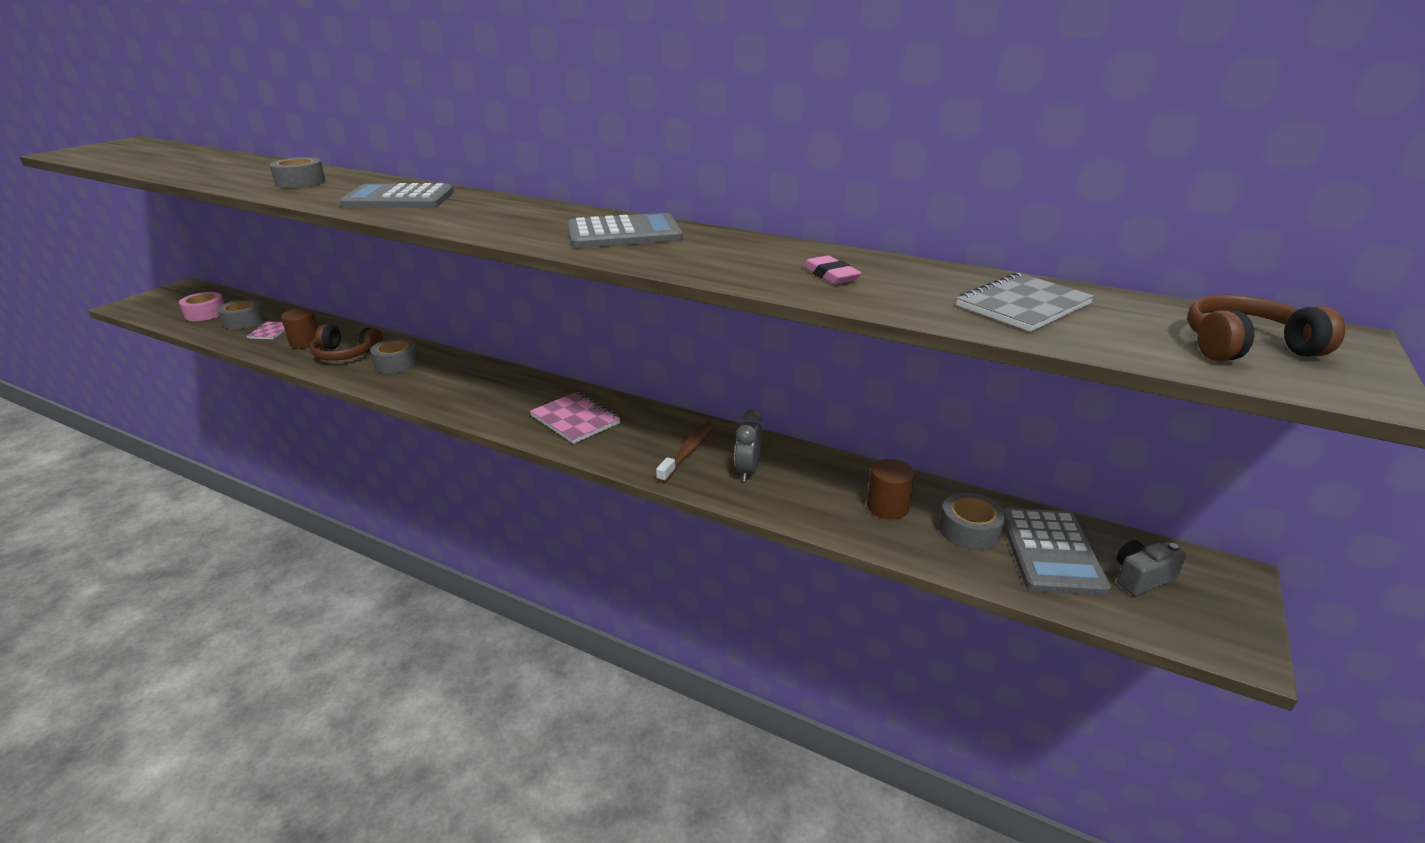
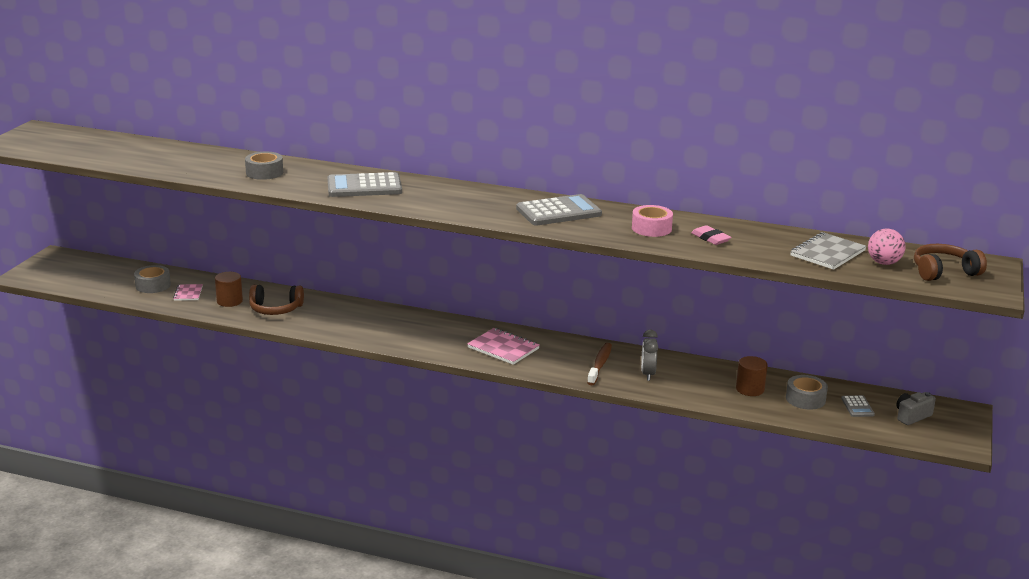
camera: 10 degrees left, 5 degrees down
pink tape [179,292,224,321] -> pink tape moved to [632,205,673,237]
grey tape [370,338,419,373] -> none
grey calculator [1003,508,1111,596] -> grey calculator [841,395,875,417], size x0.48
none -> pink ball [868,229,906,265]

